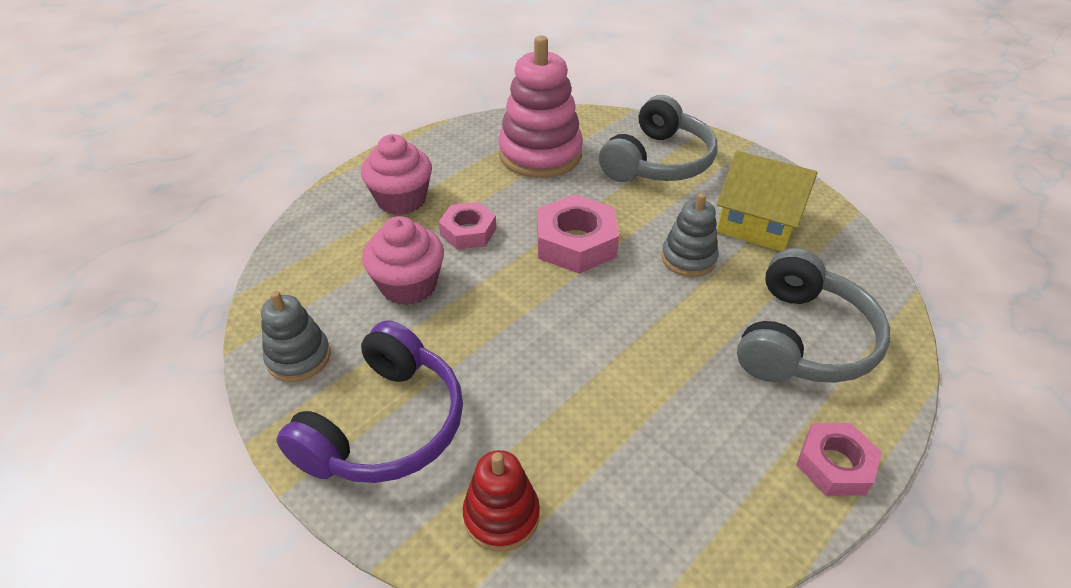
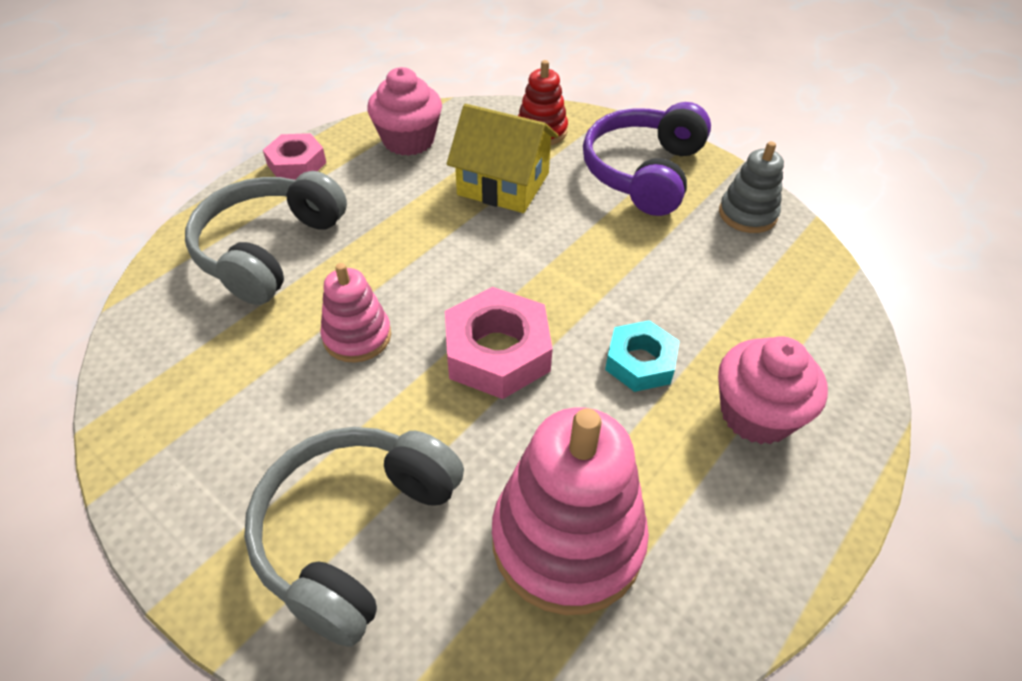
camera: 175 degrees right, 5 degrees up
pink cupcake [362,216,444,305] -> pink cupcake moved to [368,67,442,156]
pink nut [439,202,497,250] -> turquoise nut [605,320,680,392]
grey stacking toy [662,193,718,277] -> pink stacking toy [320,263,391,363]
yellow house [717,151,818,251] -> yellow house moved to [447,104,558,213]

